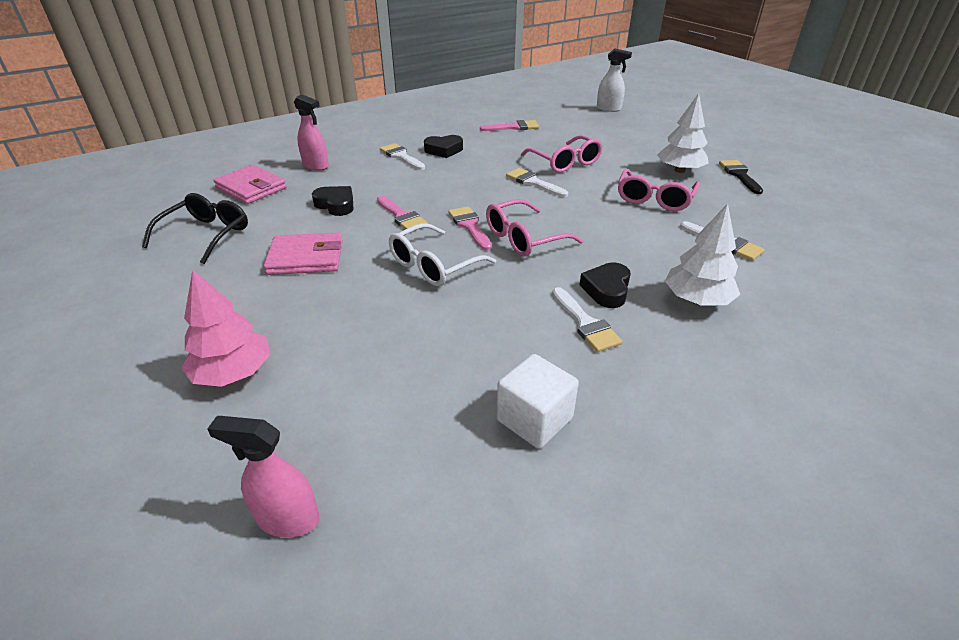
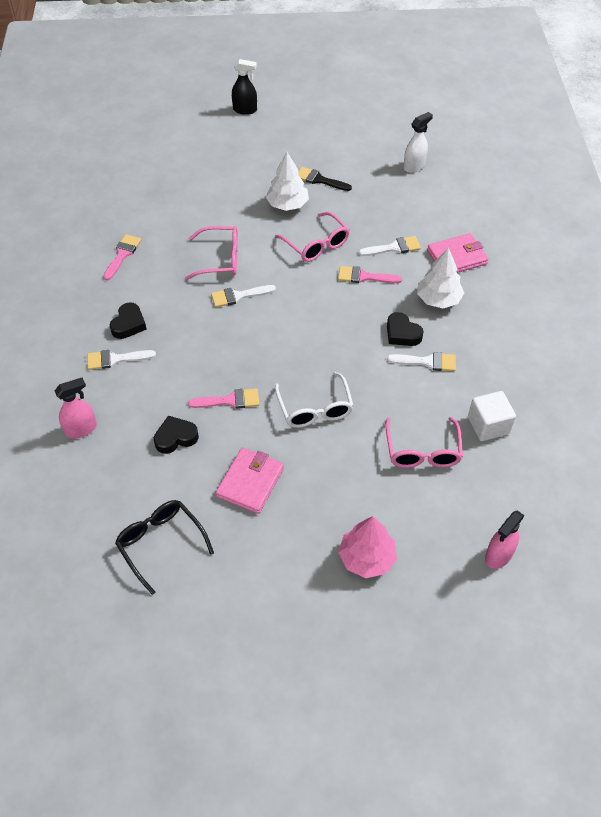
camera: 60 degrees left, 15 degrees up
pink wallet [213,165,287,204] -> pink wallet moved to [427,233,489,273]
pink brush [448,206,492,250] -> pink brush moved to [338,266,402,283]
pink glasses [486,199,583,257] -> pink glasses moved to [385,417,463,468]
white spray bottle [597,48,632,112] -> white spray bottle moved to [404,112,433,173]
none -> black spray bottle [232,59,257,115]

